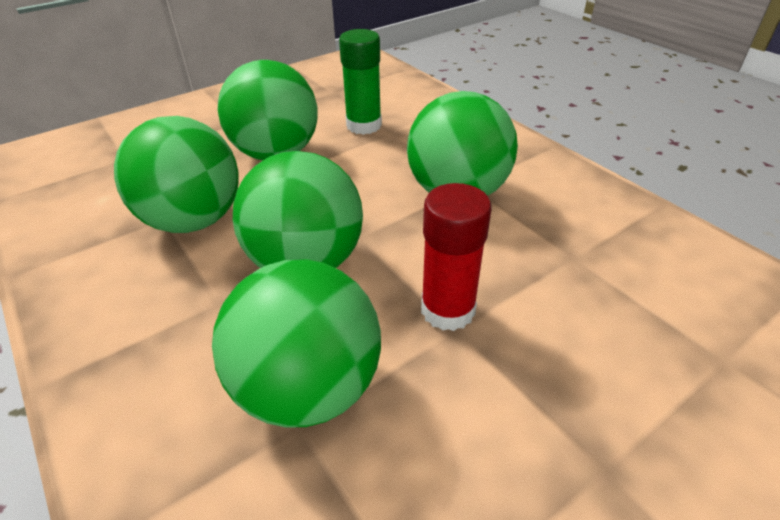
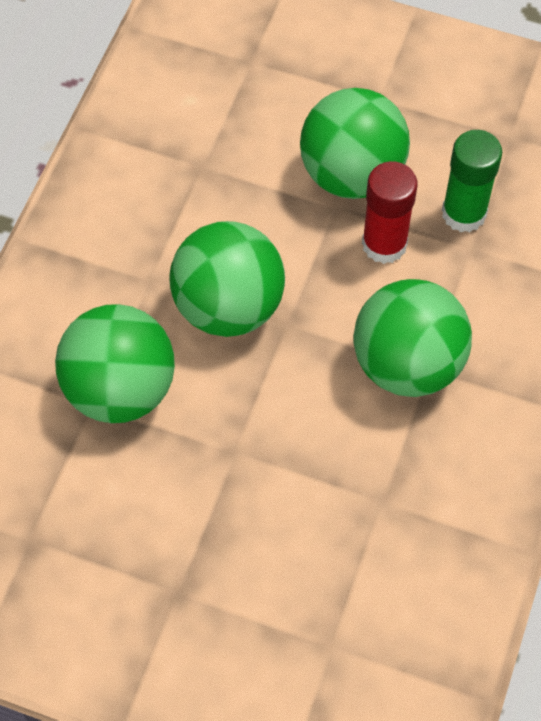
camera: 55 degrees right, 20 degrees up
green ball [114,116,239,233] -> none
red glue stick [421,183,491,331] -> red glue stick moved to [362,161,417,264]

